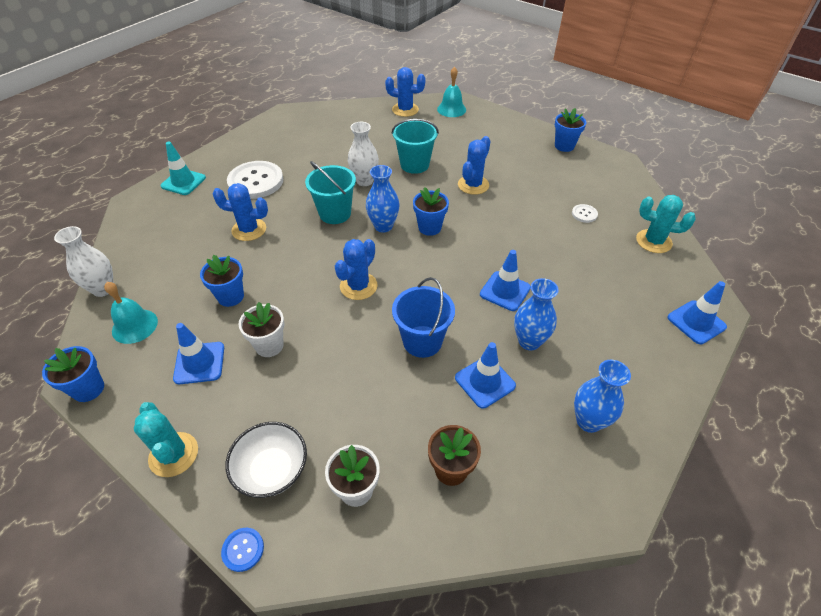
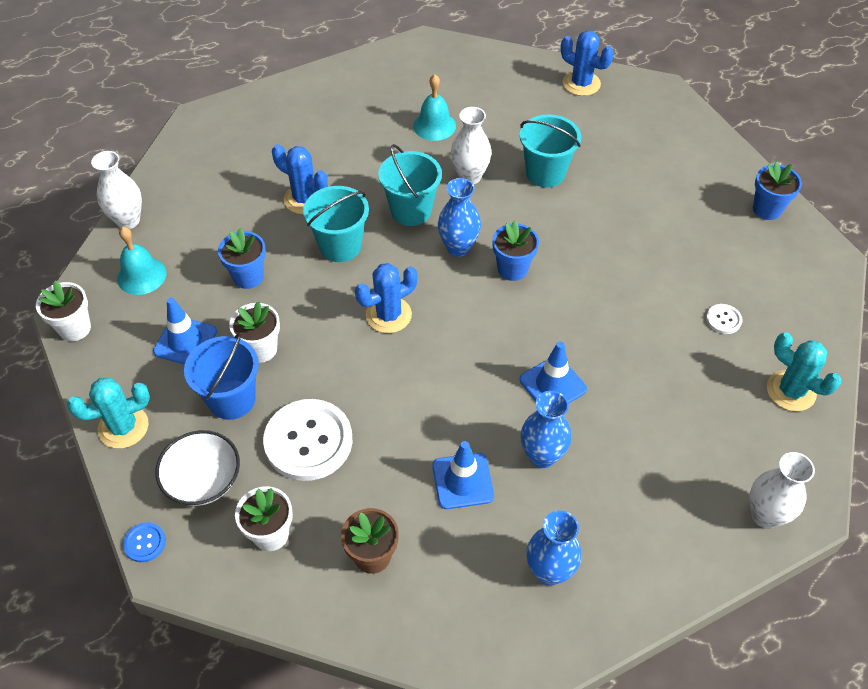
camera: 25 degrees right, 5 degrees up
blue flower pot [42,346,104,402] -> white flower pot [36,280,91,341]
turquoise cactus [134,402,198,477] -> turquoise cactus turned 75 degrees clockwise [67,378,150,449]
turquoise traffic cone [160,142,206,195] -> none
white button [227,161,283,199] -> white button moved to [263,399,352,481]
blue bucket [392,277,455,358] -> blue bucket moved to [184,333,259,420]
turquoise bell [437,66,466,117] -> turquoise bell moved to [413,74,456,141]
blue cactus [458,136,490,195] -> none
blue traffic cone [667,281,727,344] -> white vase [749,452,815,529]
none -> turquoise bucket [303,186,369,262]

